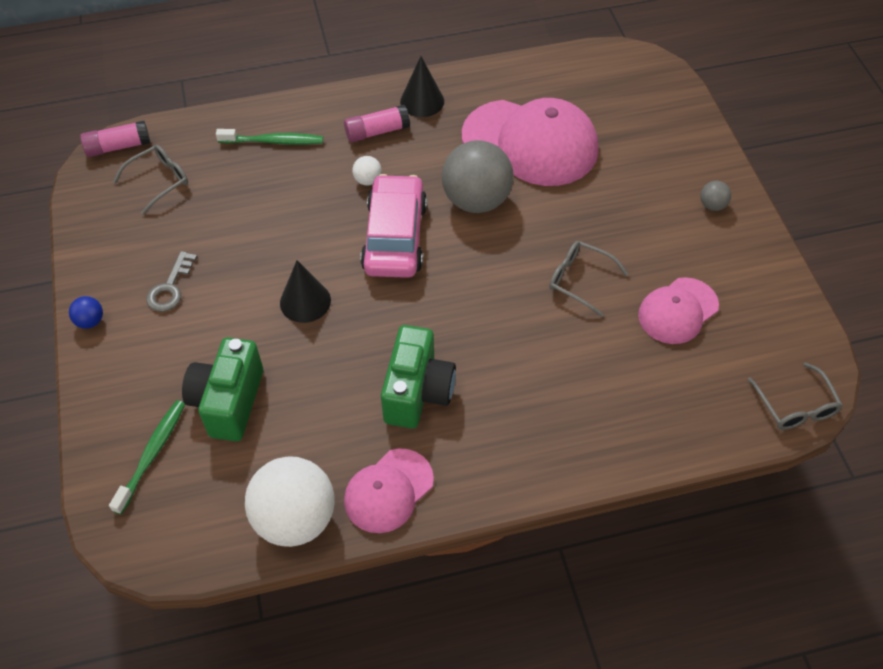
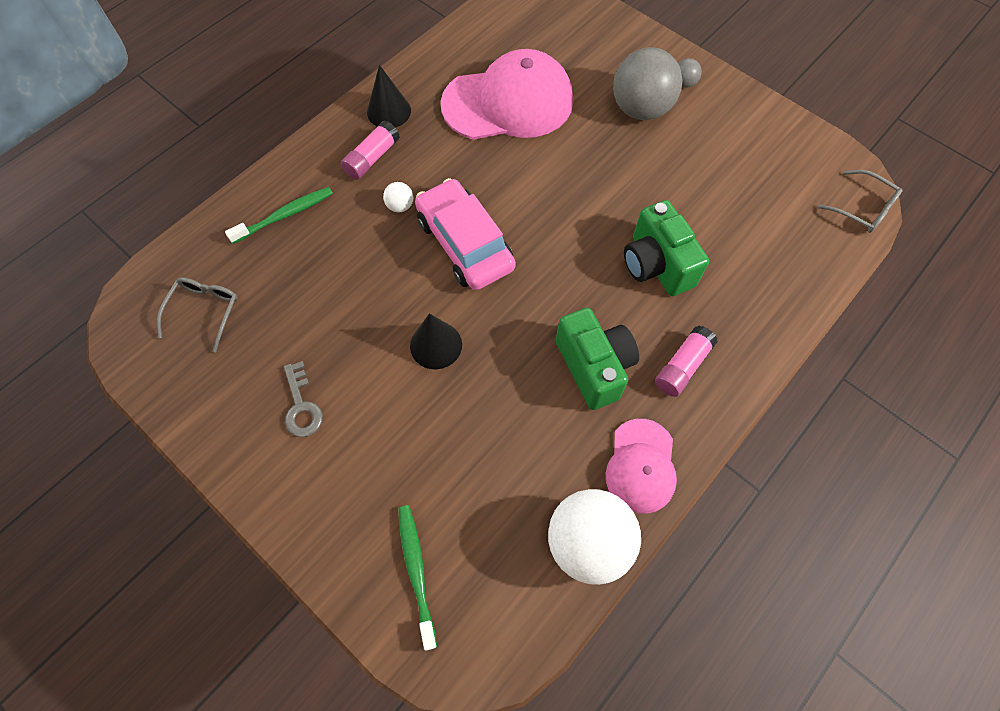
camera: 35 degrees left, 10 degrees up
blue ball [69,296,103,329] -> none
pink glue stick [80,121,150,157] -> pink glue stick moved to [655,326,718,397]
green camera [182,337,263,441] -> green camera moved to [624,200,709,296]
grey ball [442,140,514,213] -> grey ball moved to [613,47,683,120]
grey glasses [549,241,628,317] -> none
pink cap [638,277,719,344] -> none

